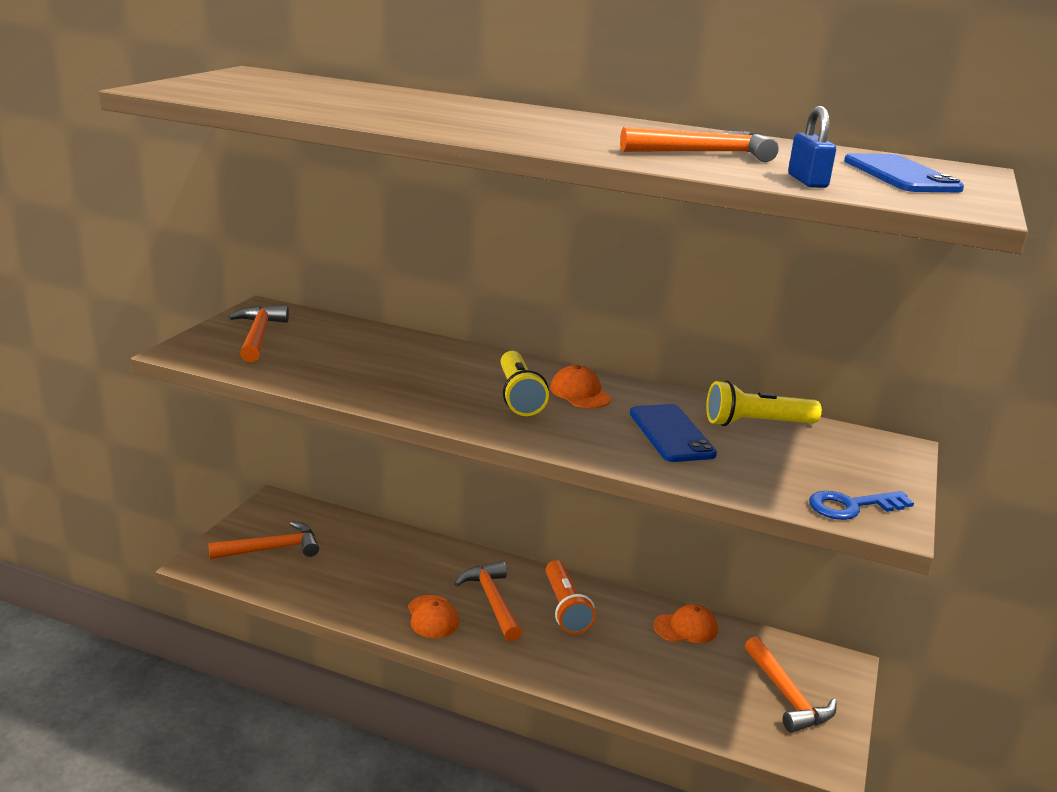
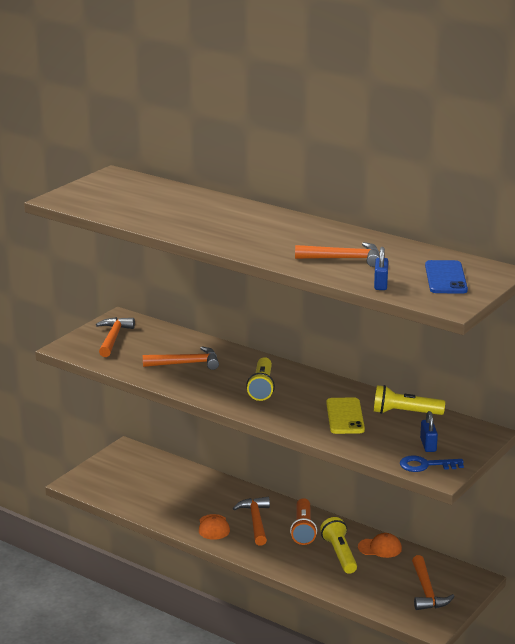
camera: 15 degrees right, 0 degrees up
orange hammer [208,521,319,559] -> orange hammer moved to [143,347,219,370]
orange cap [550,365,611,408] -> none
blue phone [630,404,717,462] -> yellow phone [326,398,365,434]
none -> yellow flashlight [320,517,357,574]
none -> blue padlock [420,411,438,452]

